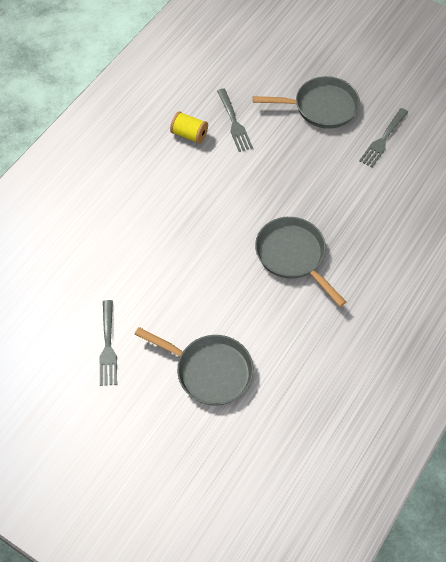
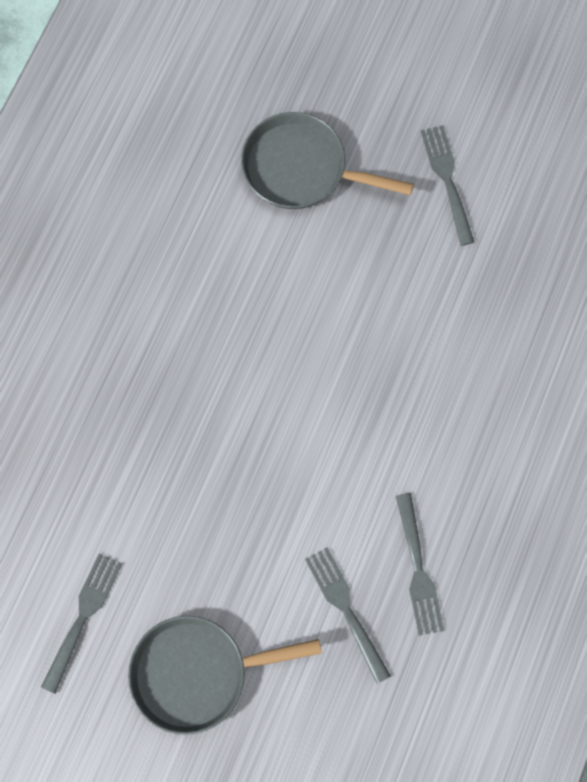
camera: 170 degrees right, 15 degrees up
yellow spool [170,111,208,144] -> grey fork [396,493,444,636]
grey pan [255,217,346,307] -> none

